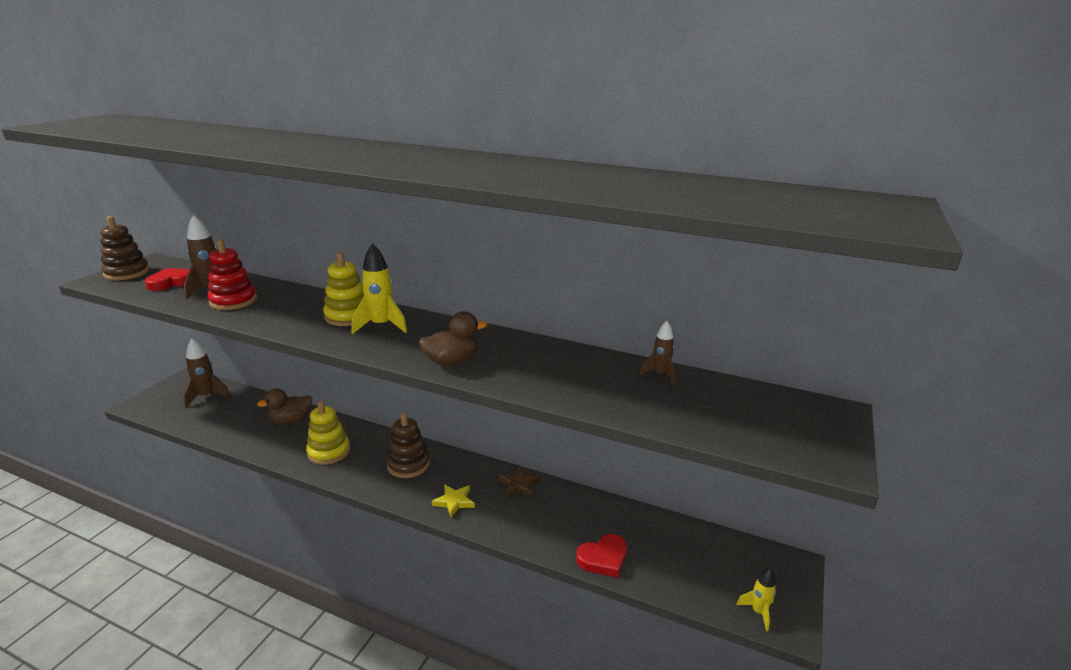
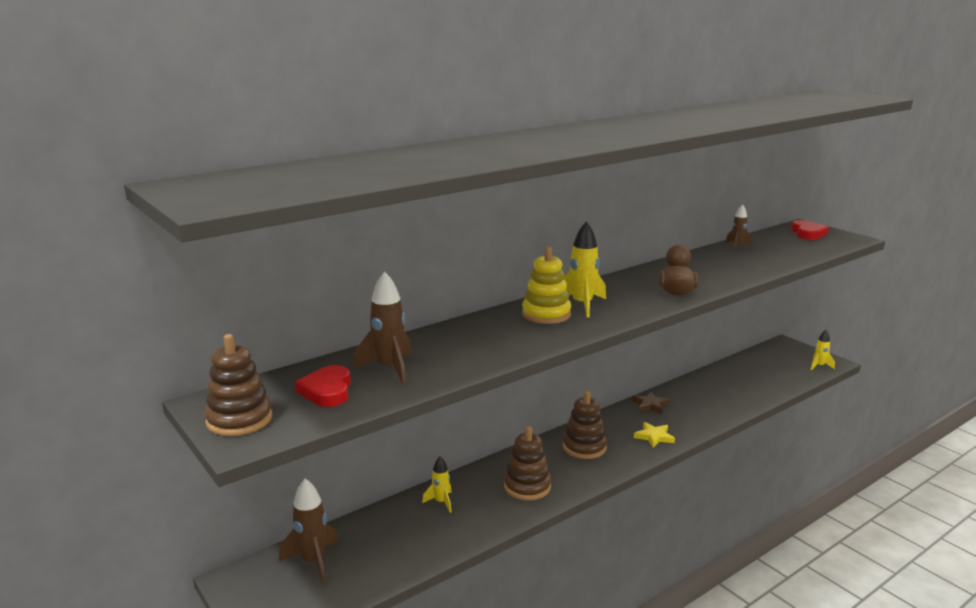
camera: 60 degrees left, 5 degrees down
red stacking toy [208,240,257,310] -> none
brown duck [257,389,312,424] -> yellow rocket [422,456,452,513]
yellow stacking toy [306,401,350,465] -> brown stacking toy [504,426,551,500]
red heart [576,534,627,578] -> red heart moved to [791,220,829,240]

